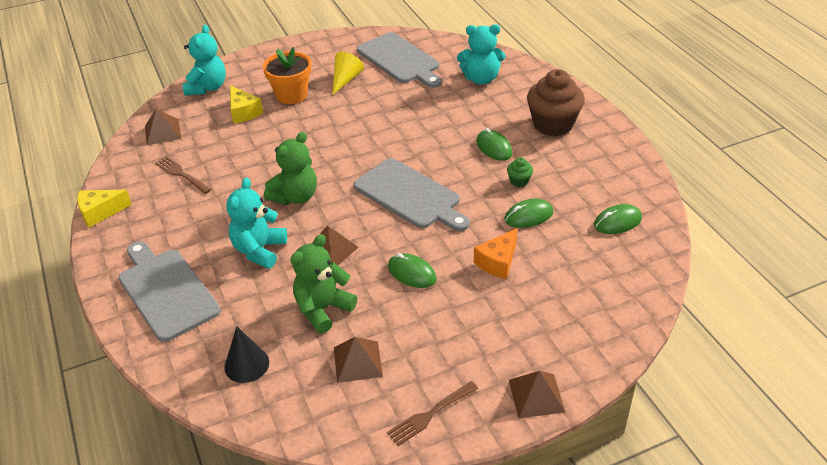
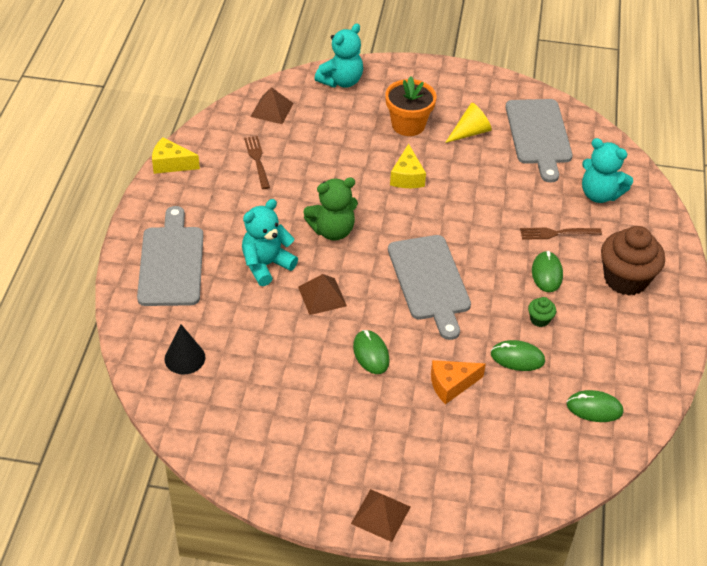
camera: 30 degrees right, 5 degrees up
yellow cheese [230,85,263,124] -> yellow cheese moved to [390,144,426,188]
green teddy bear [291,234,357,334] -> none
brown pyramid [334,337,383,383] -> none
brown fork [387,381,478,446] -> brown fork moved to [520,228,602,240]

